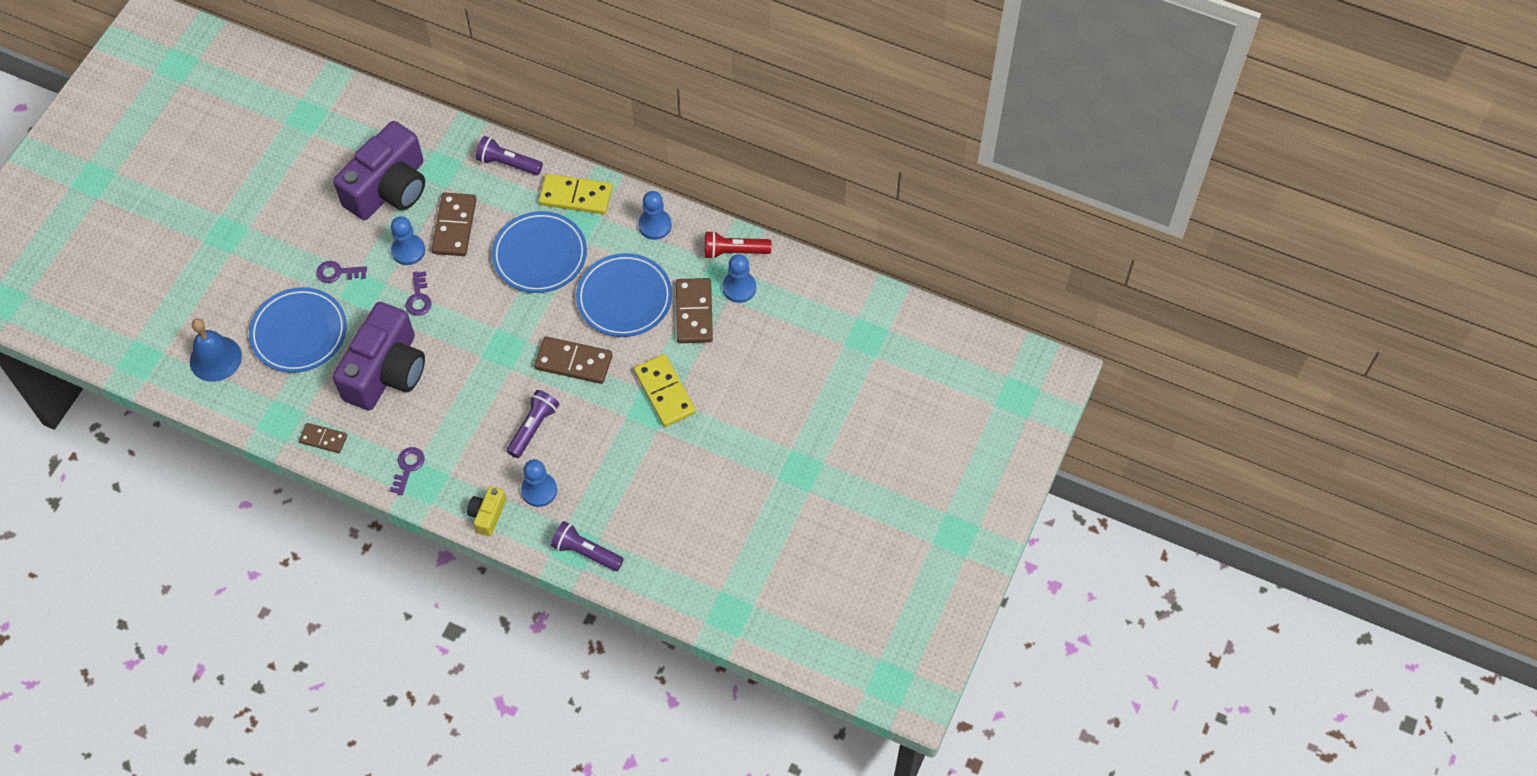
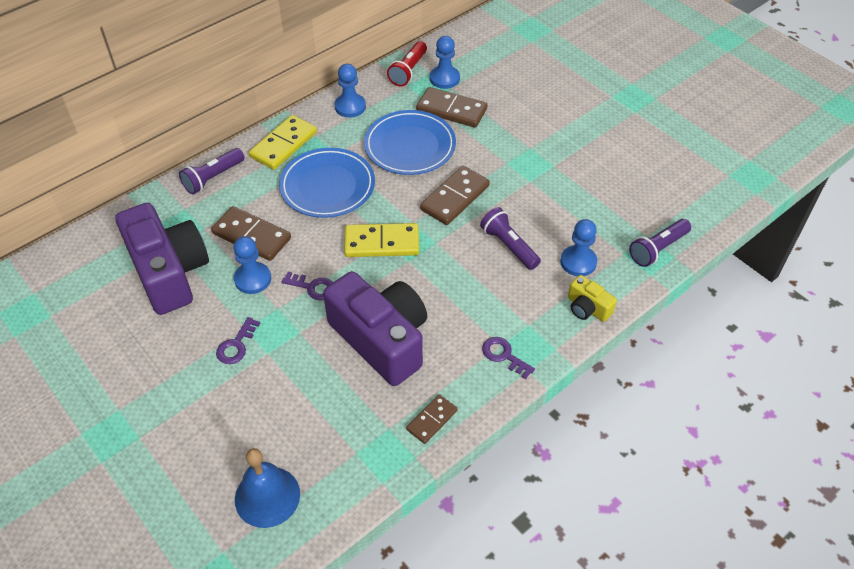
camera: 65 degrees left, 10 degrees down
blue plate [249,287,347,373] -> none
yellow domino [634,354,696,427] -> yellow domino moved to [344,223,419,257]

